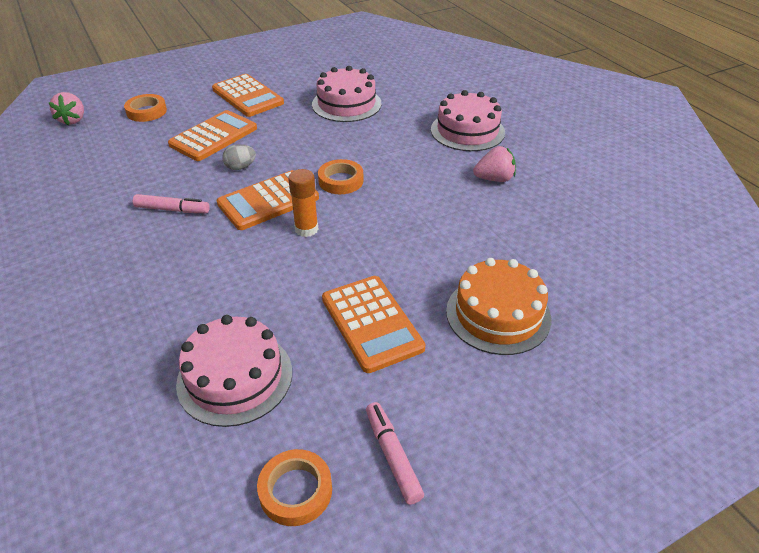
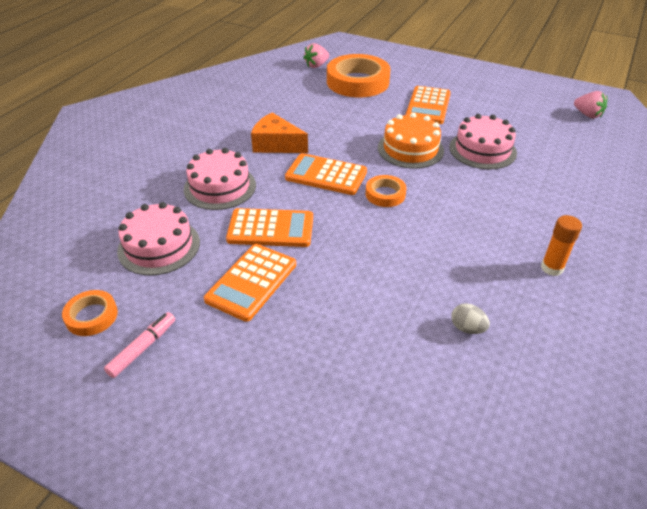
camera: 55 degrees right, 0 degrees up
orange tape [124,94,167,122] -> orange tape [327,54,390,97], size x2.04
pink marker [133,194,210,213] -> orange cheese [251,113,308,153]
orange calculator [168,110,257,161] -> orange calculator moved to [226,208,313,247]
grey egg [222,144,256,170] -> grey egg moved to [451,303,490,334]
orange glue stick [288,169,319,237] -> orange glue stick moved to [541,215,582,276]
pink cake [431,90,505,151] -> pink cake moved to [184,148,256,210]
orange cake [446,258,551,355] -> orange cake moved to [378,113,444,169]
pink strawberry [473,146,516,182] -> pink strawberry moved to [574,91,608,118]

